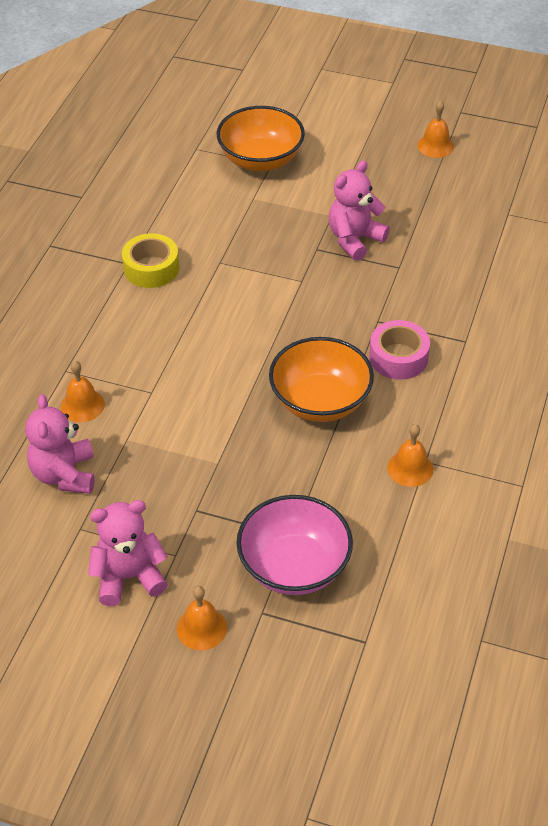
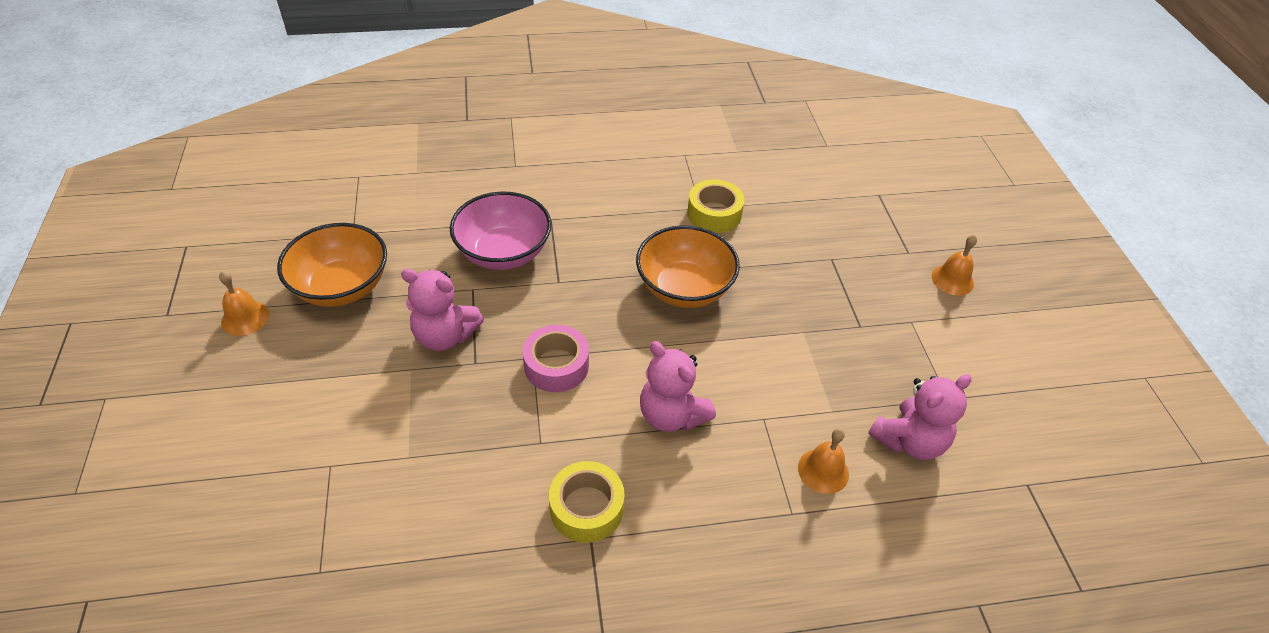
camera: 120 degrees left, 0 degrees up
pink teddy bear [88,500,168,606] -> pink teddy bear moved to [640,341,716,432]
orange bowl [217,106,305,171] -> orange bowl moved to [277,223,387,307]
pink bowl [237,495,353,595] -> pink bowl moved to [450,192,552,270]
pink tape [369,320,430,380] -> pink tape moved to [522,325,589,392]
orange bell [387,424,433,487] -> yellow tape [687,180,745,233]

